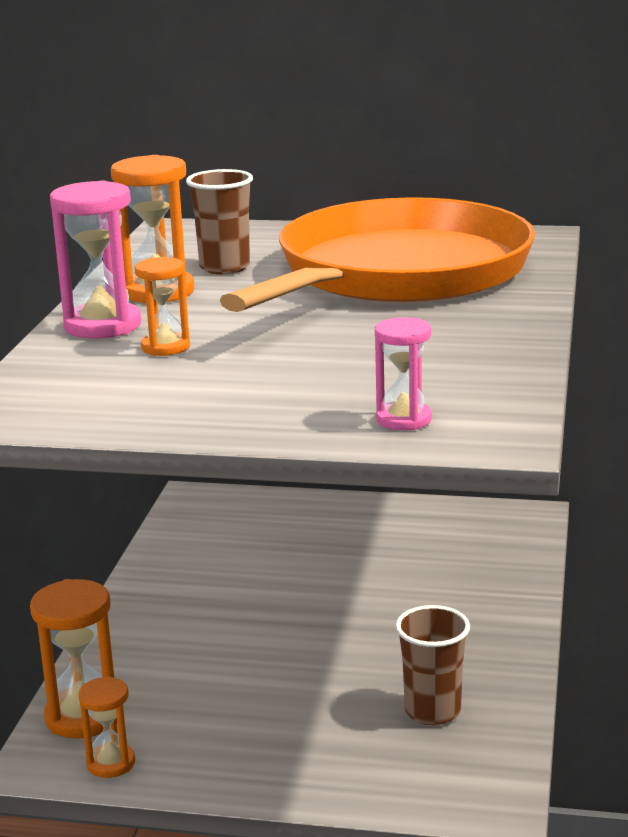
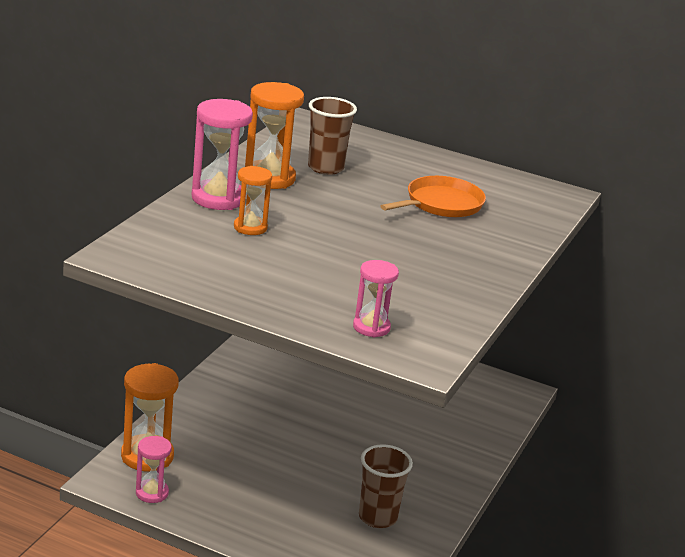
camera: 10 degrees right, 5 degrees up
orange hourglass [78,676,135,778] -> pink hourglass [136,436,172,503]
orange pan [220,197,535,312] -> orange pan [380,176,486,217], size x0.42

